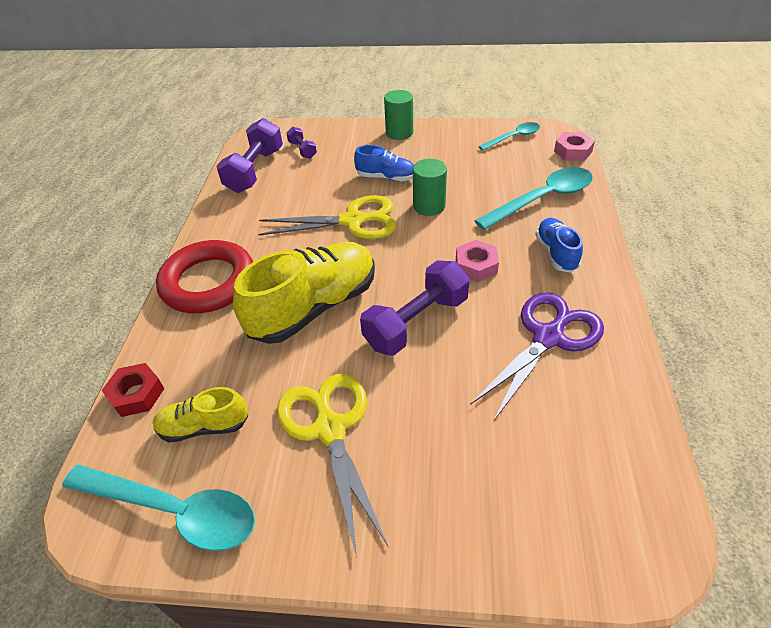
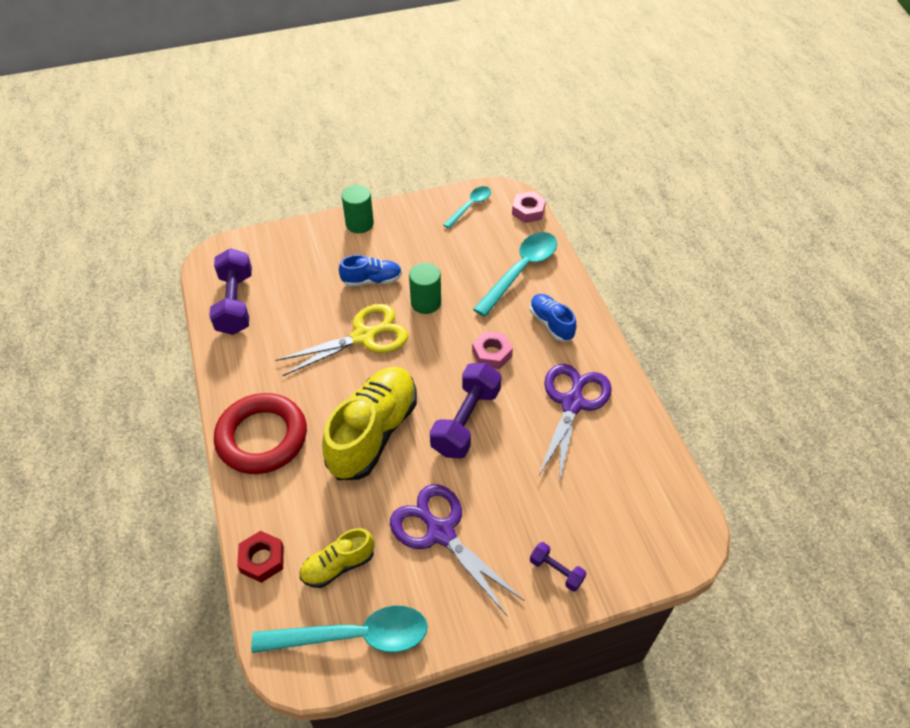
camera: 25 degrees left, 5 degrees up
yellow scissors [277,374,388,558] -> purple scissors [390,484,525,616]
purple dumbbell [286,127,317,159] -> purple dumbbell moved to [530,542,587,591]

